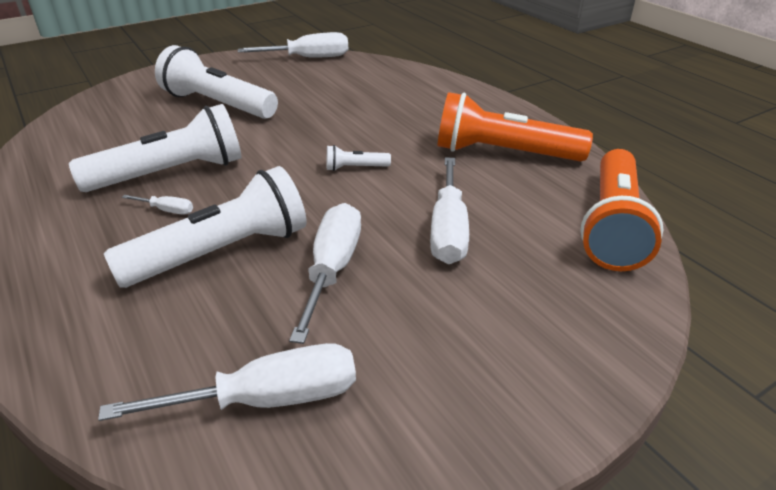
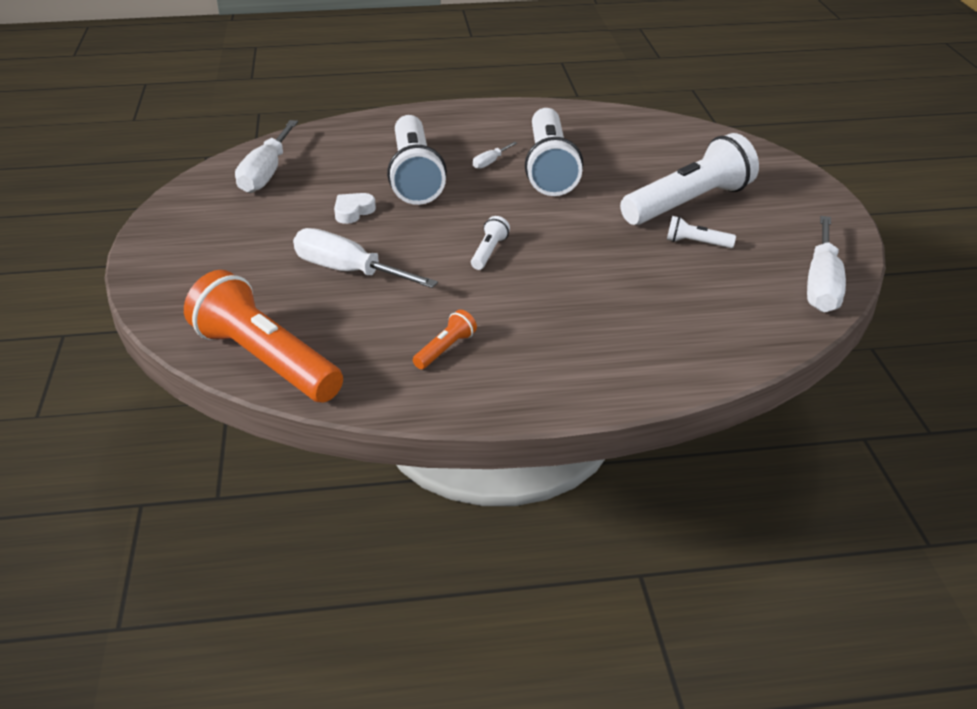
camera: 115 degrees right, 0 degrees up
white screwdriver [289,203,361,344] -> white heart [334,193,376,224]
orange flashlight [438,92,593,162] -> orange flashlight [413,310,477,369], size x0.42
none -> white flashlight [667,216,736,248]

